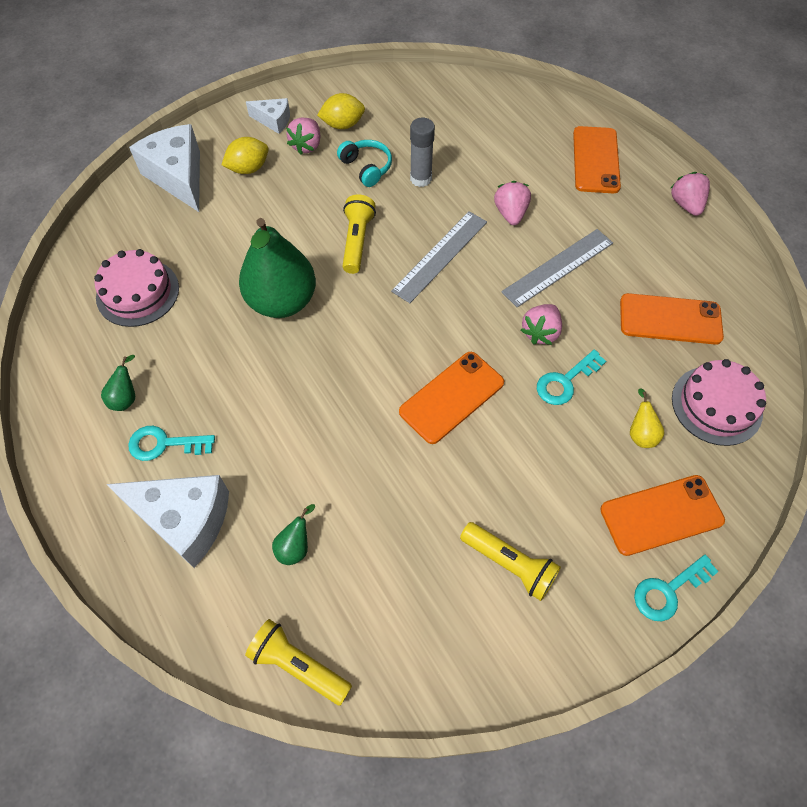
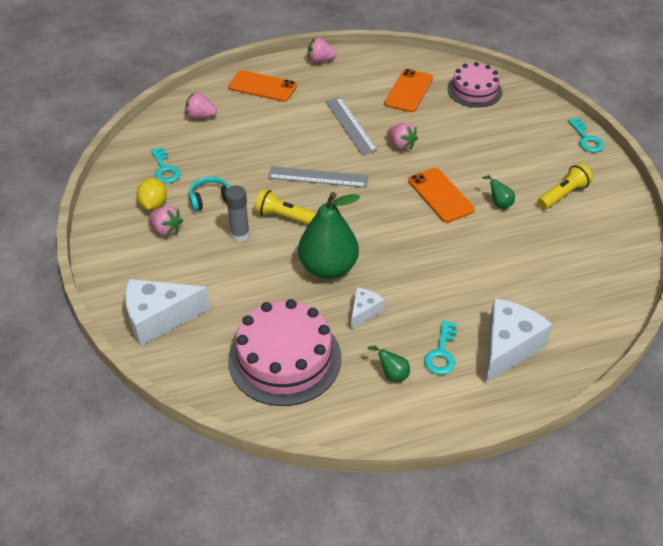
camera: 75 degrees left, 15 degrees down
pink cake [94,249,179,327] -> pink cake [228,299,341,406], size x1.54
yellow lemon [222,137,269,174] -> none
yellow flashlight [245,619,352,706] -> none
white cheese [246,98,290,134] -> white cheese moved to [351,287,384,330]
green pear [272,504,315,565] -> green pear moved to [482,175,515,209]
grey ruler [391,211,487,303] -> grey ruler turned 45 degrees counterclockwise [268,166,369,188]
grey glue stick [410,118,435,187] -> grey glue stick moved to [225,186,250,242]
pink strawberry [494,181,531,225] -> pink strawberry moved to [185,92,217,119]
turquoise key [537,349,606,405] -> turquoise key moved to [151,147,181,183]
orange phone [600,475,725,556] -> none
yellow pear [630,388,665,448] -> none

